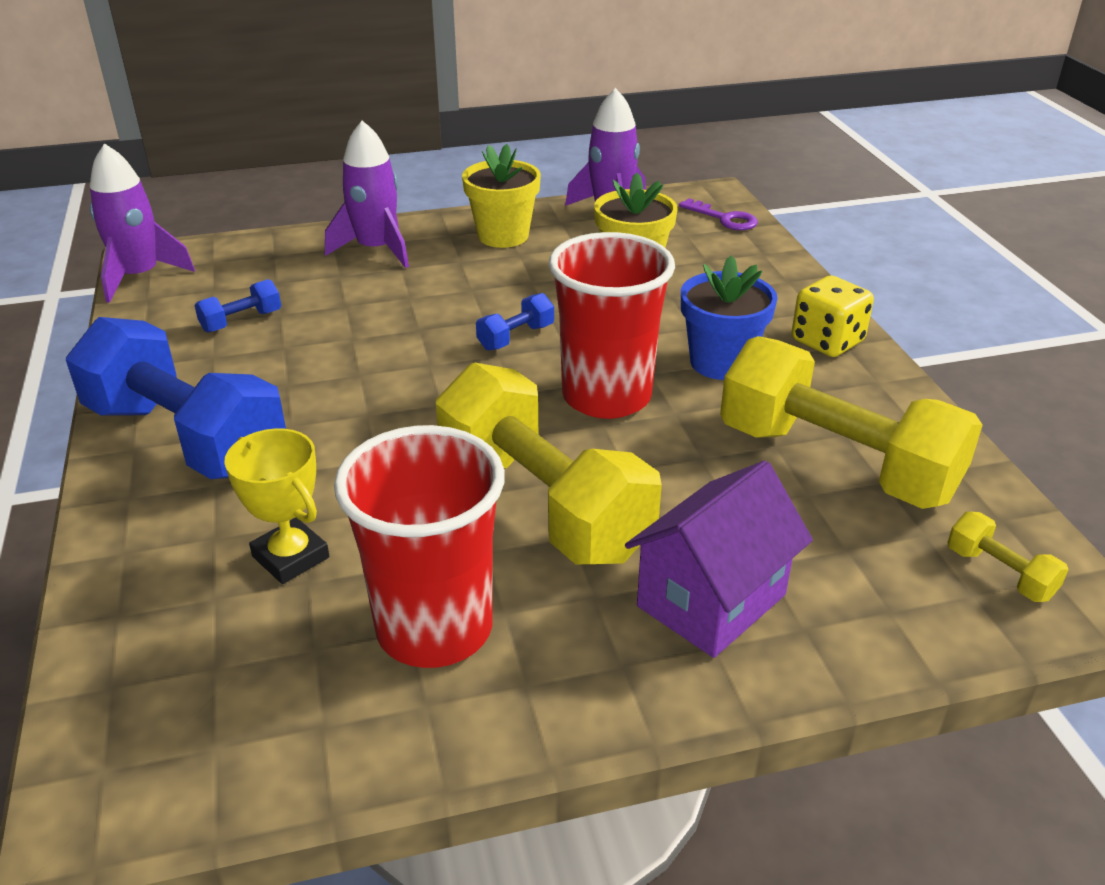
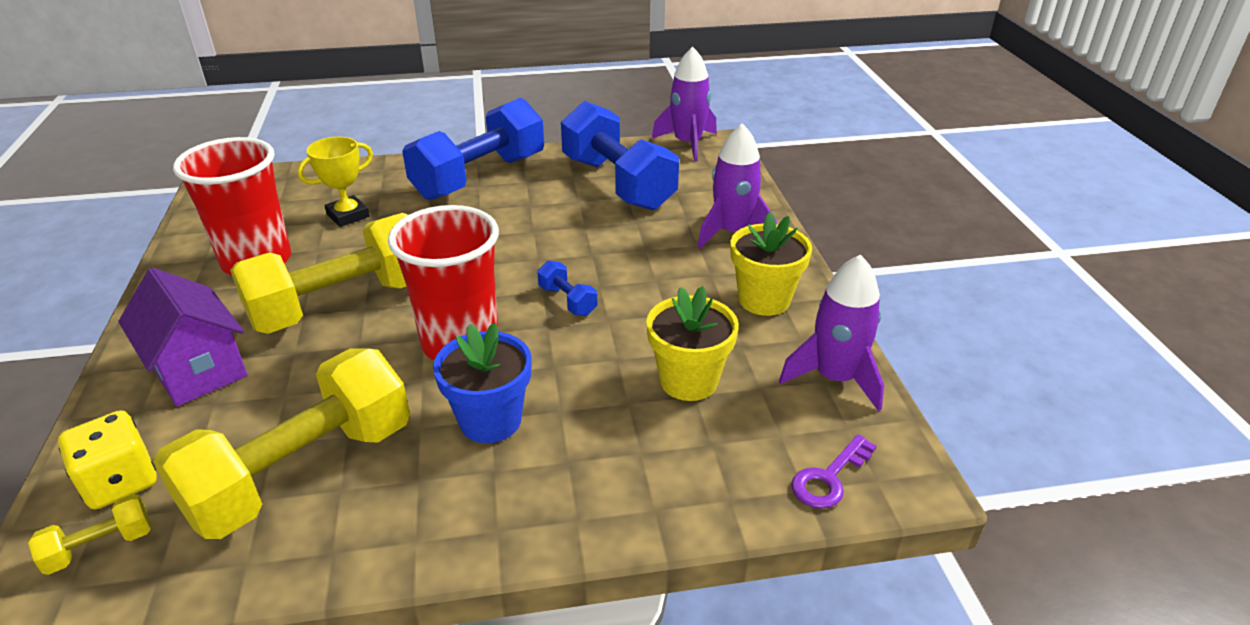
camera: 95 degrees right, 0 degrees up
blue dumbbell [194,279,281,333] -> blue dumbbell [561,101,679,210], size x2.47
yellow dice [792,276,874,357] -> yellow dice moved to [58,410,157,509]

